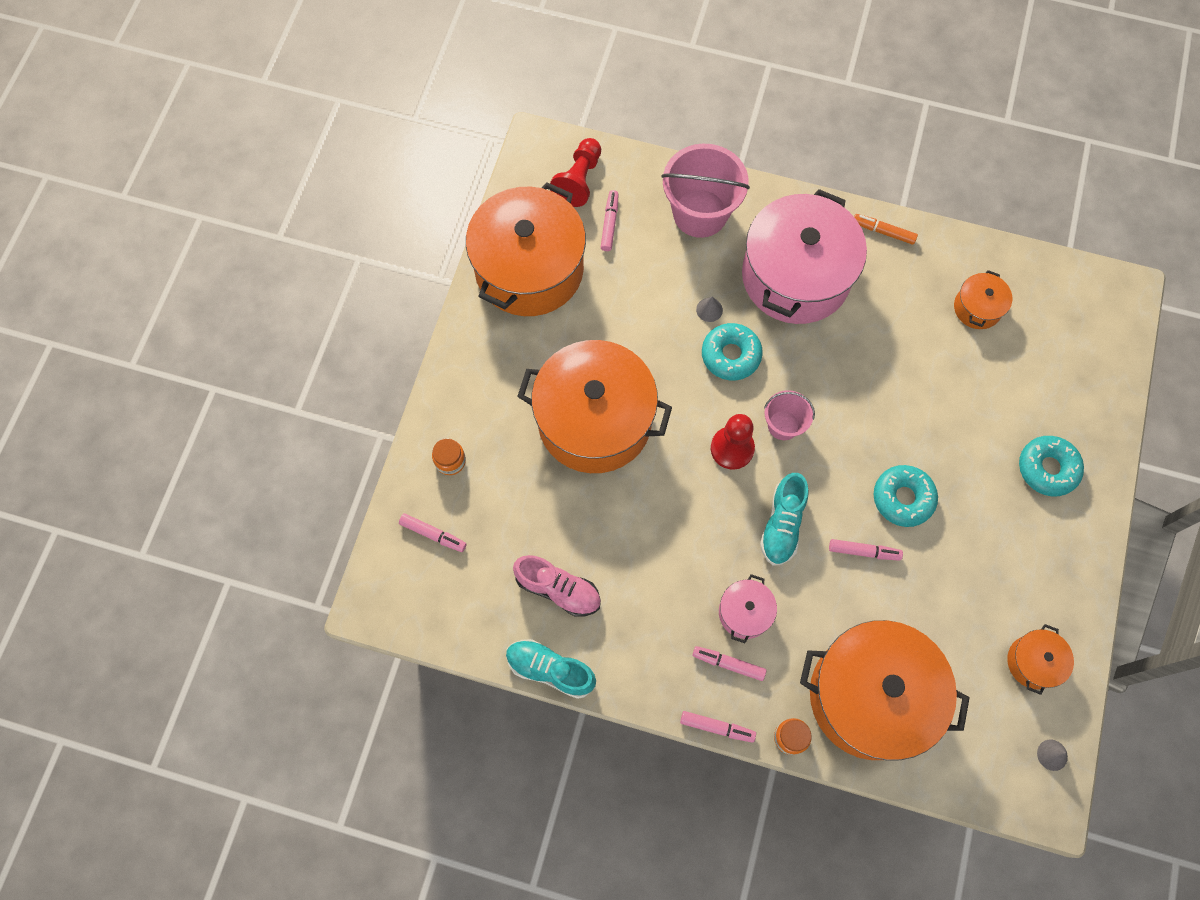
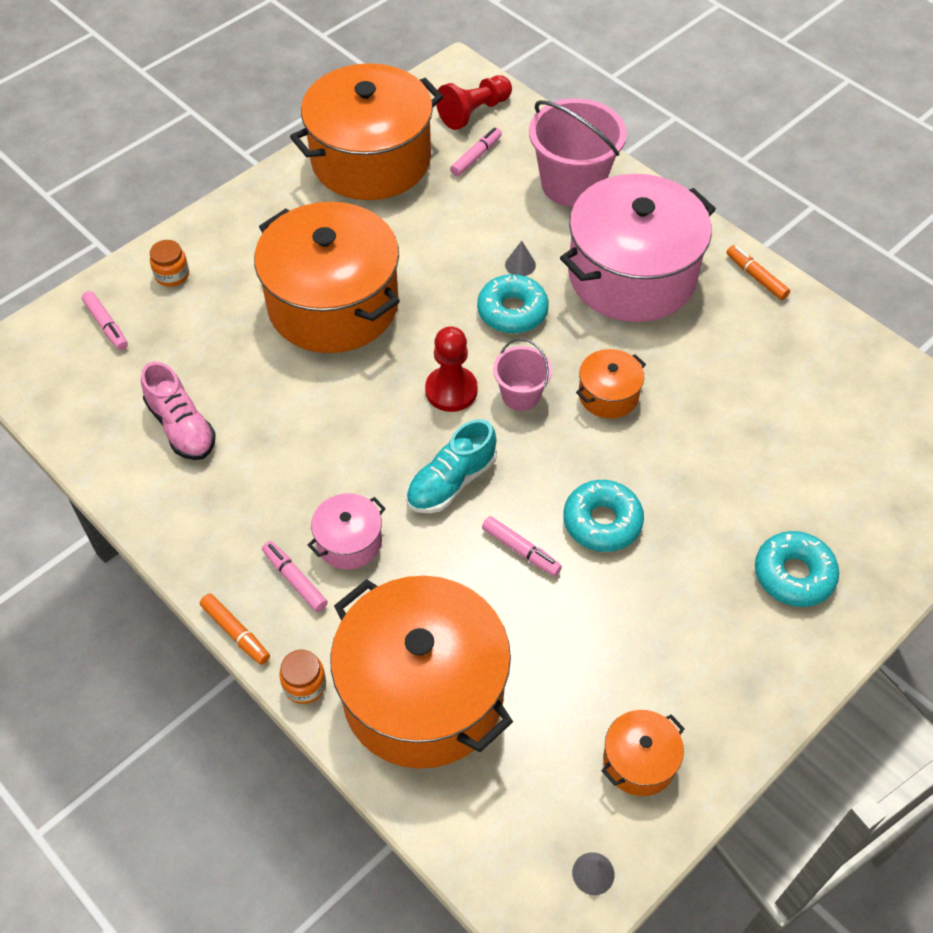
camera: 30 degrees right, 15 degrees down
turquoise shoe [506,639,596,699] -> none
pink marker [680,711,756,743] -> orange marker [200,594,270,665]
orange pot [954,270,1012,329] -> orange pot moved to [576,349,646,419]

